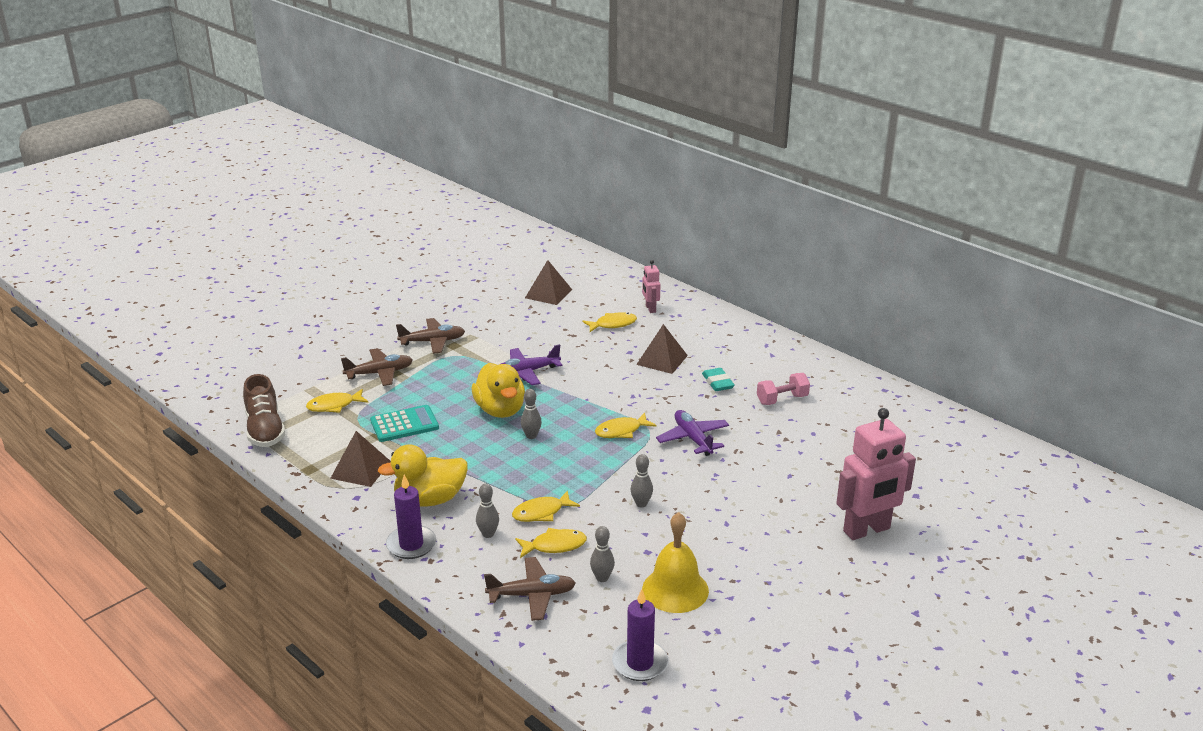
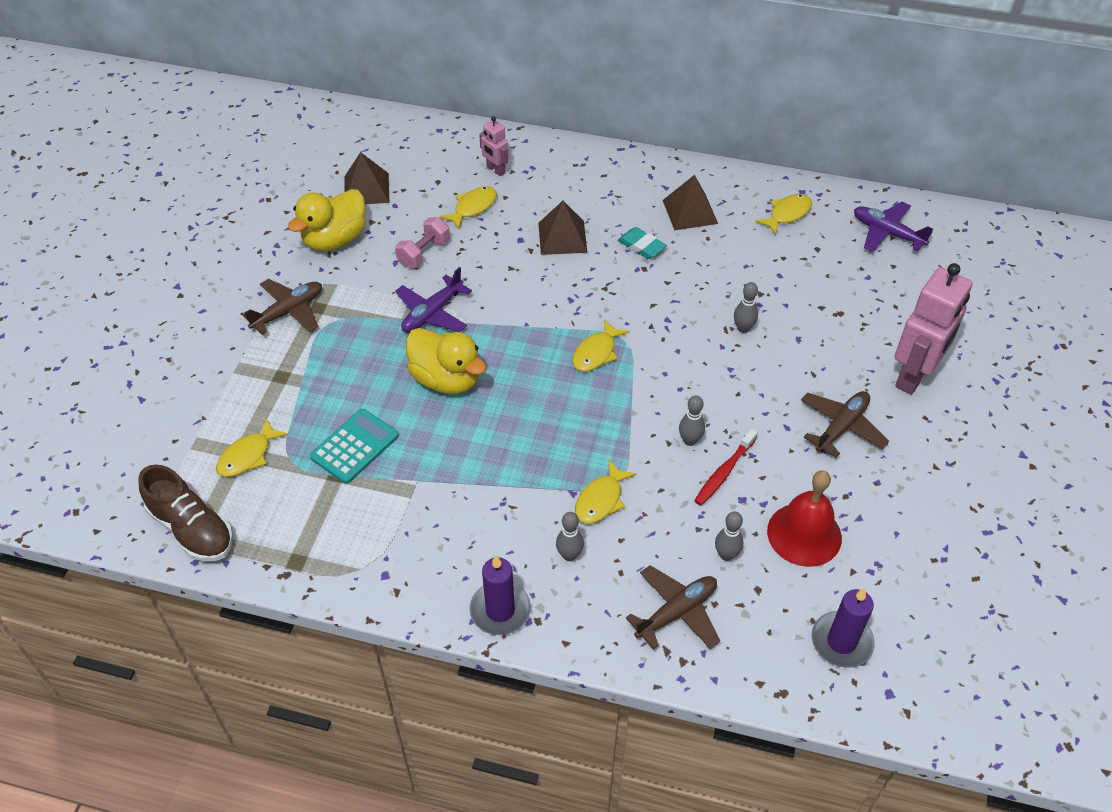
camera: 30 degrees left, 20 degrees up
brown pyramid [330,431,391,487] -> brown pyramid moved to [662,175,718,230]
brown plane [341,348,413,386] -> brown plane moved to [801,391,889,458]
yellow duck [378,444,468,507] -> yellow duck moved to [288,189,366,251]
yellow fish [515,528,587,558] -> yellow fish moved to [755,194,812,235]
grey bowling pin [521,389,542,439] -> grey bowling pin moved to [734,282,758,333]
yellow bell [642,512,709,613] -> red bell [767,471,842,567]
purple plane [656,410,729,456] -> purple plane moved to [854,202,933,252]
pink dumbbell [757,373,810,405] -> pink dumbbell moved to [395,217,450,268]
none -> red toothbrush [694,428,758,505]

